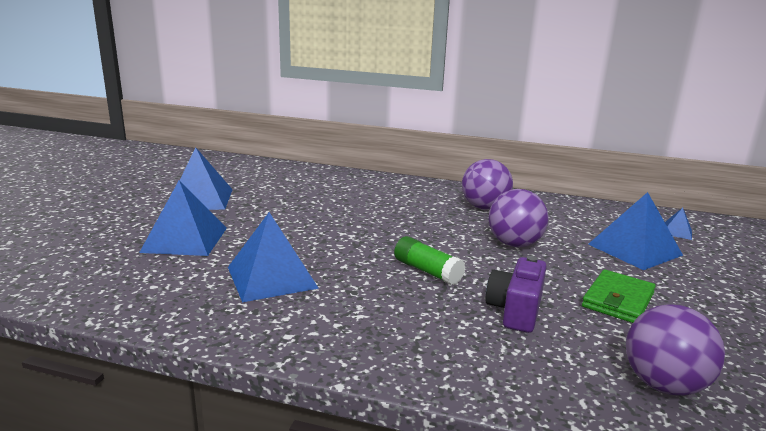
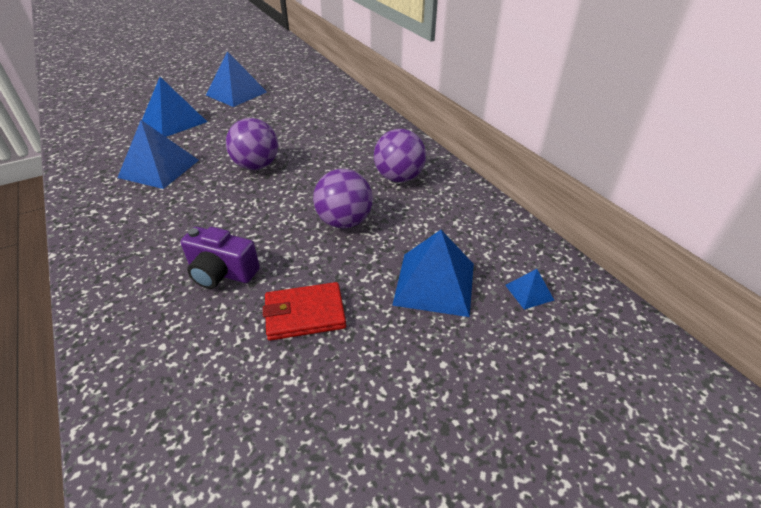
camera: 45 degrees right, 20 degrees up
green glue stick [394,236,466,285] -> none
purple camera [485,256,547,333] -> purple camera turned 135 degrees counterclockwise [180,227,260,289]
green wallet [582,269,656,323] -> red wallet [263,282,346,341]
purple ball [626,304,725,396] -> purple ball moved to [226,118,278,170]

